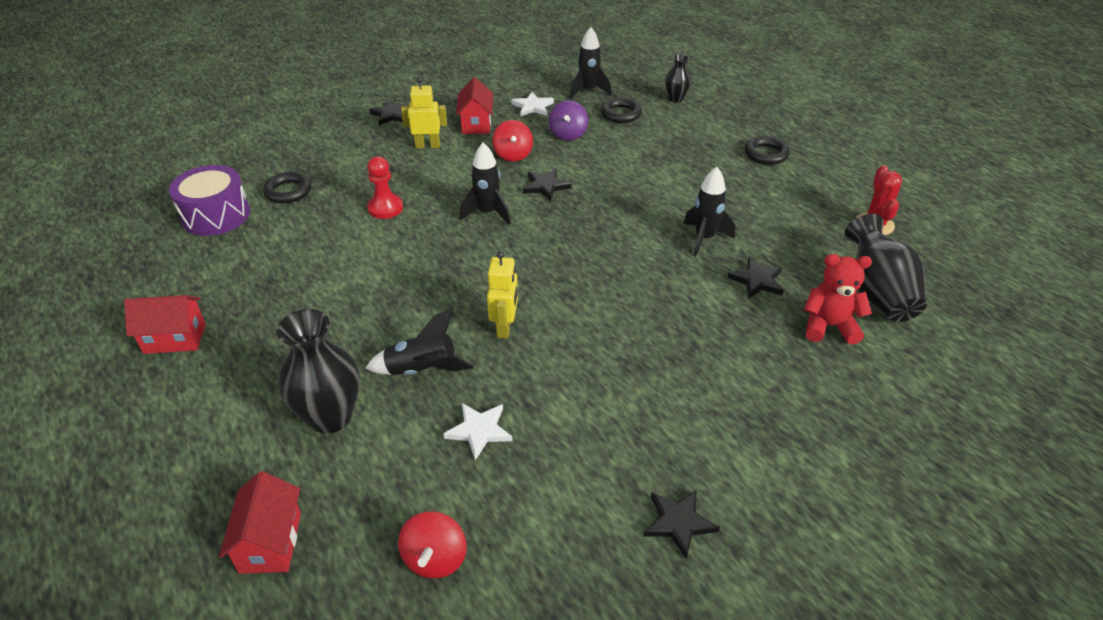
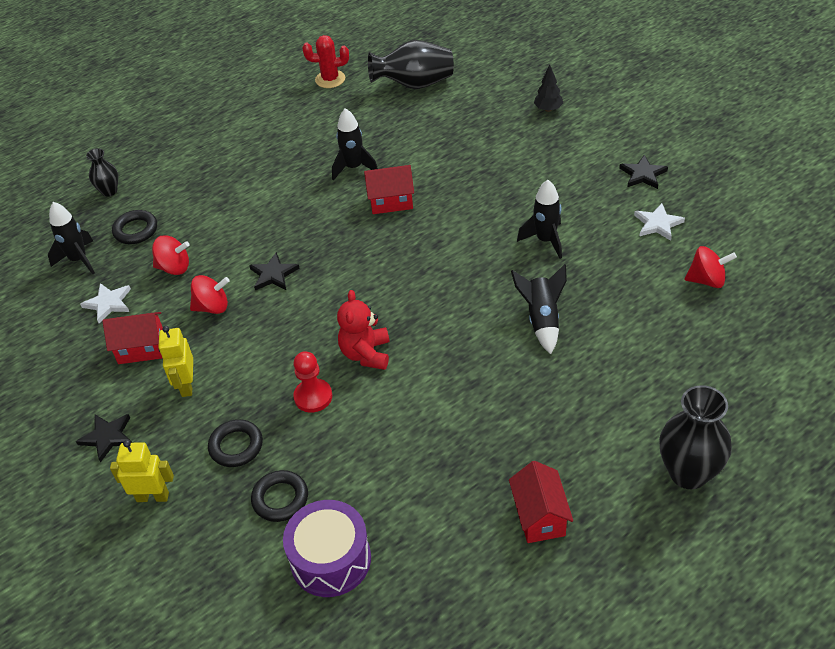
camera: 90 degrees left, 5 degrees up
red house [219,471,301,574] -> red house moved to [364,165,414,214]
black vase [277,309,360,434] -> black vase moved to [659,385,732,489]
white star [443,403,512,460] -> white star moved to [634,203,685,241]
black rocket [460,142,511,225] -> black rocket moved to [517,180,562,259]
yellow robot [487,251,518,338] -> yellow robot moved to [110,440,174,502]
purple spinning top [549,100,588,141] -> red spinning top [152,235,190,275]
black star [727,258,784,299] -> none
black ring [745,136,790,165] -> black ring moved to [208,419,263,467]
red teddy bear [804,254,872,345] -> red teddy bear moved to [337,290,390,370]
none -> black tree [534,65,563,112]

